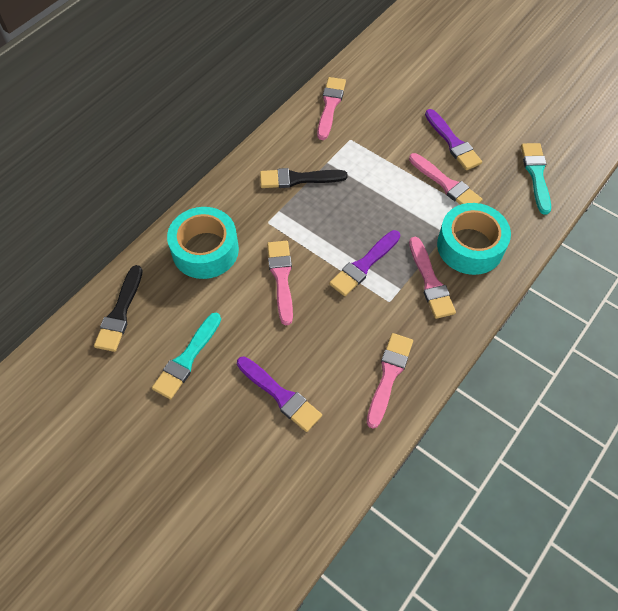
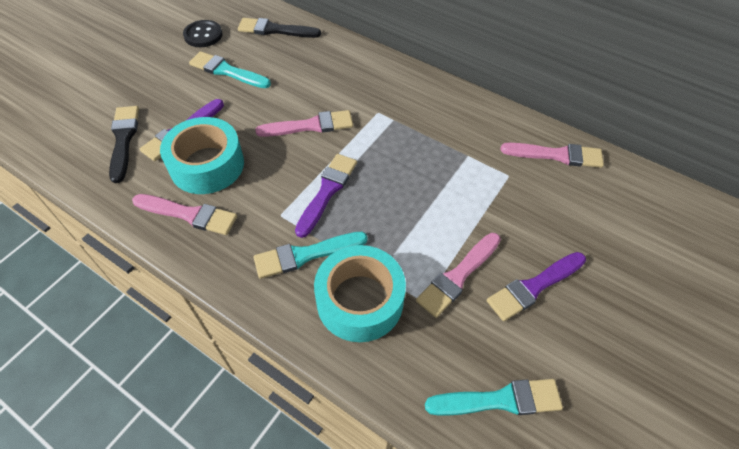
camera: 85 degrees right, 5 degrees down
turquoise tape [167,207,239,279] -> turquoise tape moved to [160,117,244,194]
black brush [260,168,348,188] -> black brush moved to [109,106,139,183]
purple brush [329,230,400,296] -> purple brush turned 75 degrees clockwise [295,154,357,238]
pink brush [409,237,456,319] -> turquoise brush [253,232,368,279]
none -> black button [183,20,223,47]

